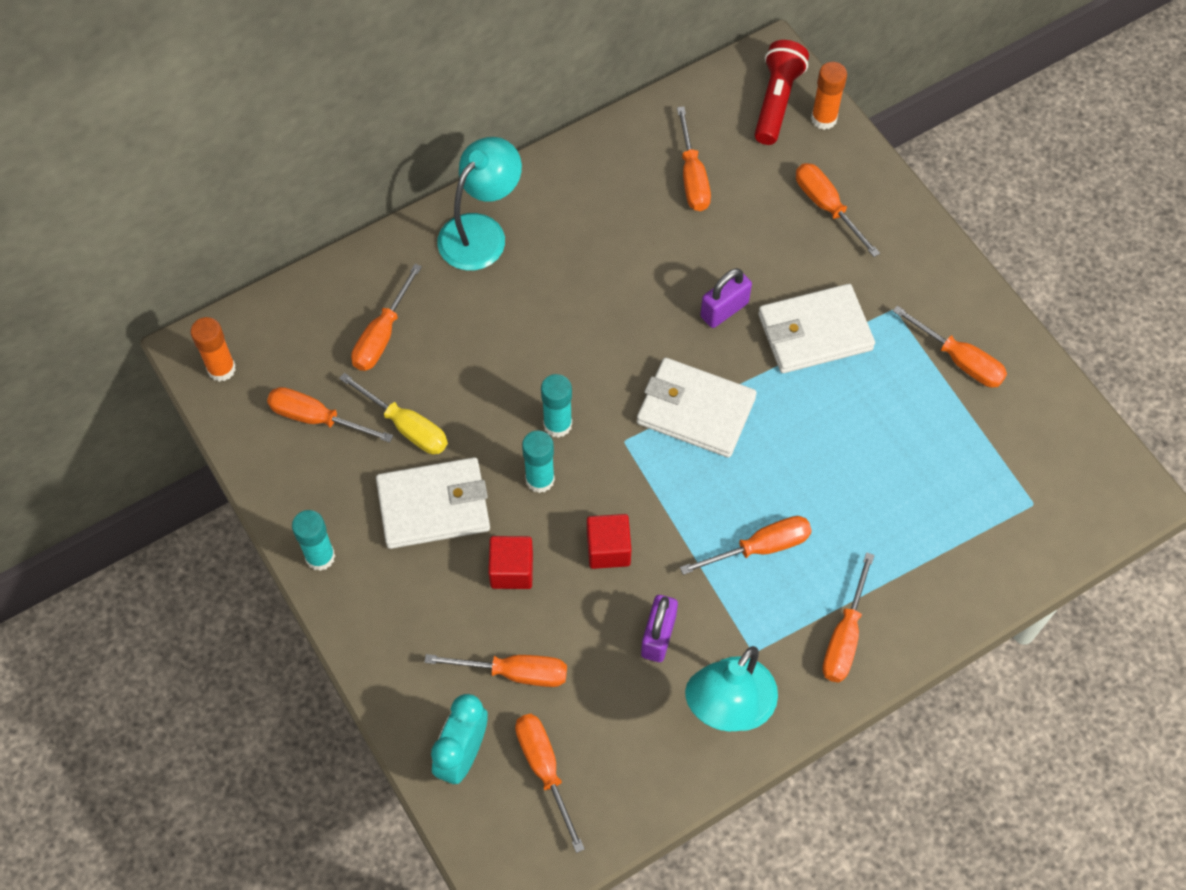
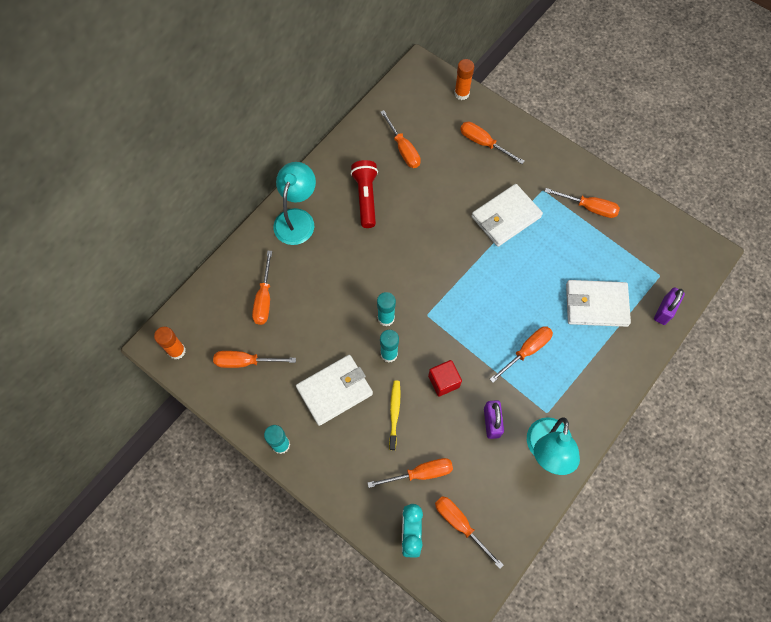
camera: 20 degrees left, 5 degrees up
yellow screwdriver [339,373,448,454] -> none
red cube [488,536,533,589] -> yellow toothbrush [389,381,400,450]
white wallet [637,358,757,458] -> white wallet moved to [566,280,631,327]
purple padlock [700,268,752,328] -> purple padlock moved to [654,287,685,325]
red flashlight [754,40,809,145] -> red flashlight moved to [351,160,378,228]
orange screwdriver [822,552,875,683] -> none

